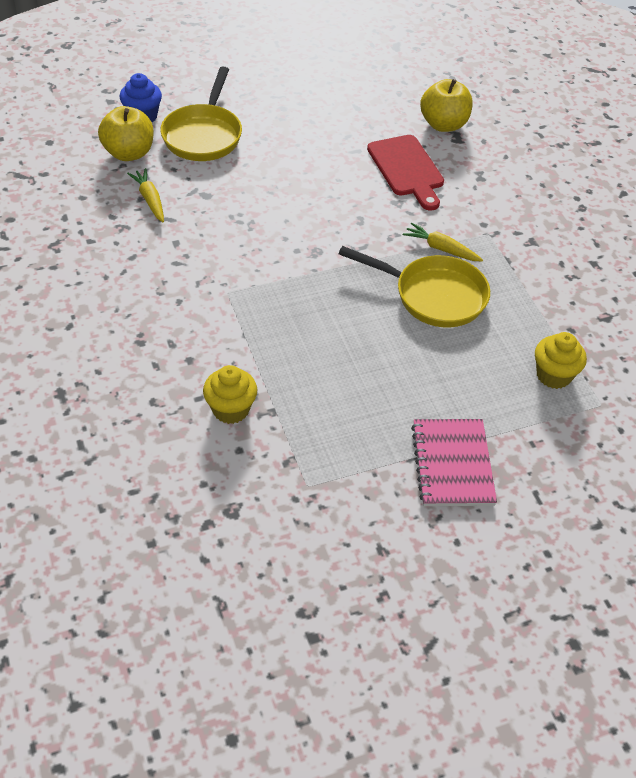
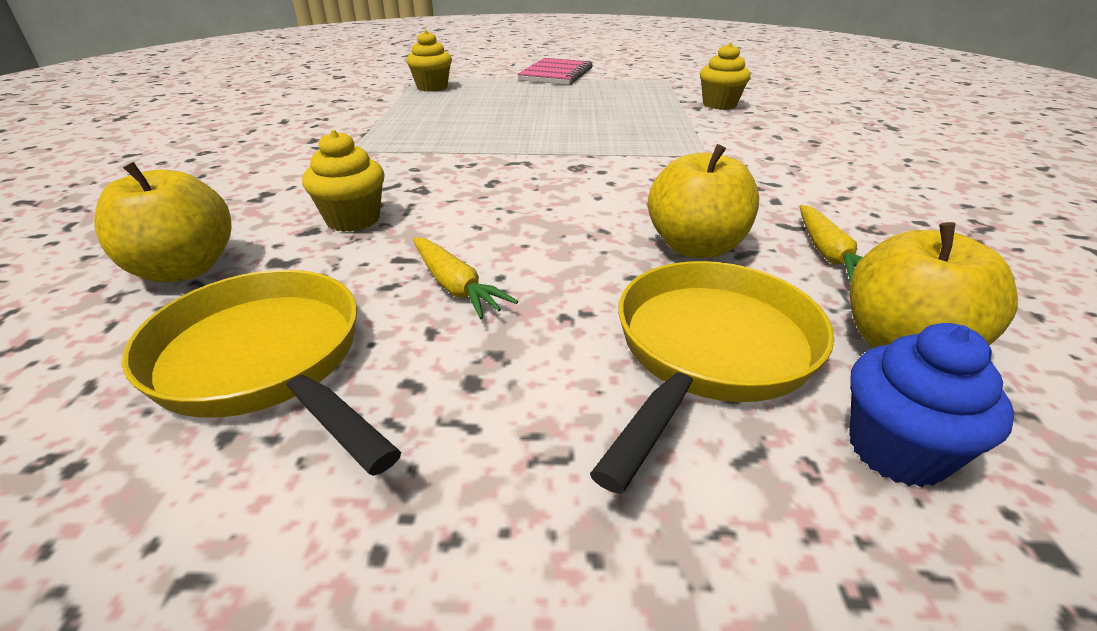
camera: 155 degrees left, 15 degrees down
yellow pan [339,246,490,327] -> yellow pan moved to [122,270,401,476]
red cutting board [367,135,444,211] -> yellow cupcake [302,130,385,232]
yellow carrot [403,223,483,262] -> yellow carrot moved to [413,237,518,319]
none -> yellow apple [648,144,759,258]

